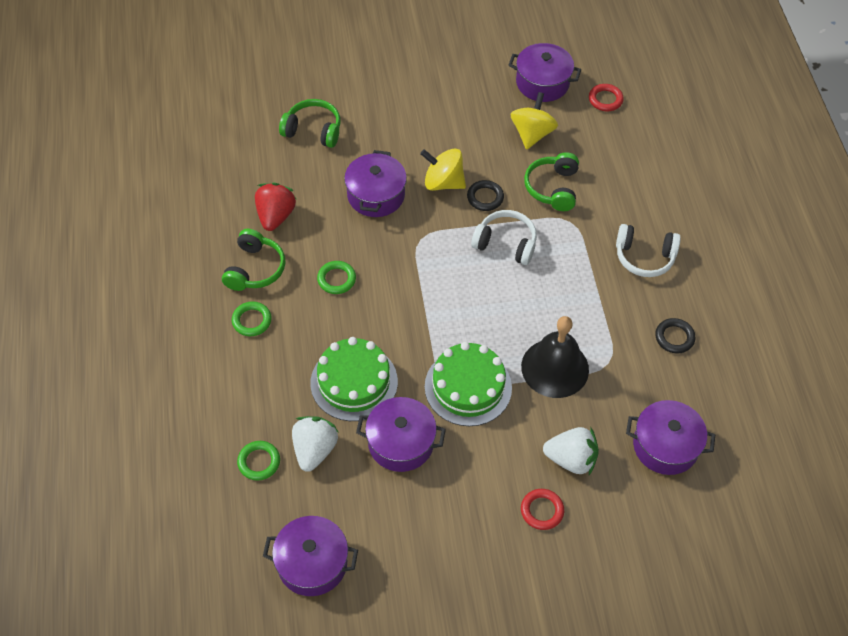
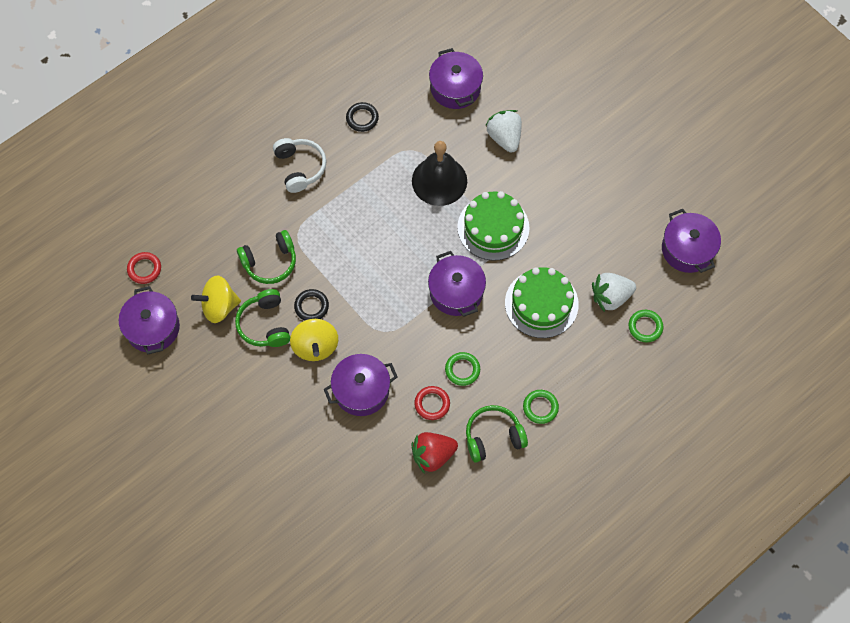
camera: 120 degrees left, 10 degrees up
green headphones [279,99,341,148] -> green headphones moved to [235,289,290,347]
purple pot [356,397,446,472] -> purple pot moved to [428,251,486,317]
white headphones [471,210,537,265] -> none
red ring [521,489,564,530] -> red ring moved to [414,386,450,420]

